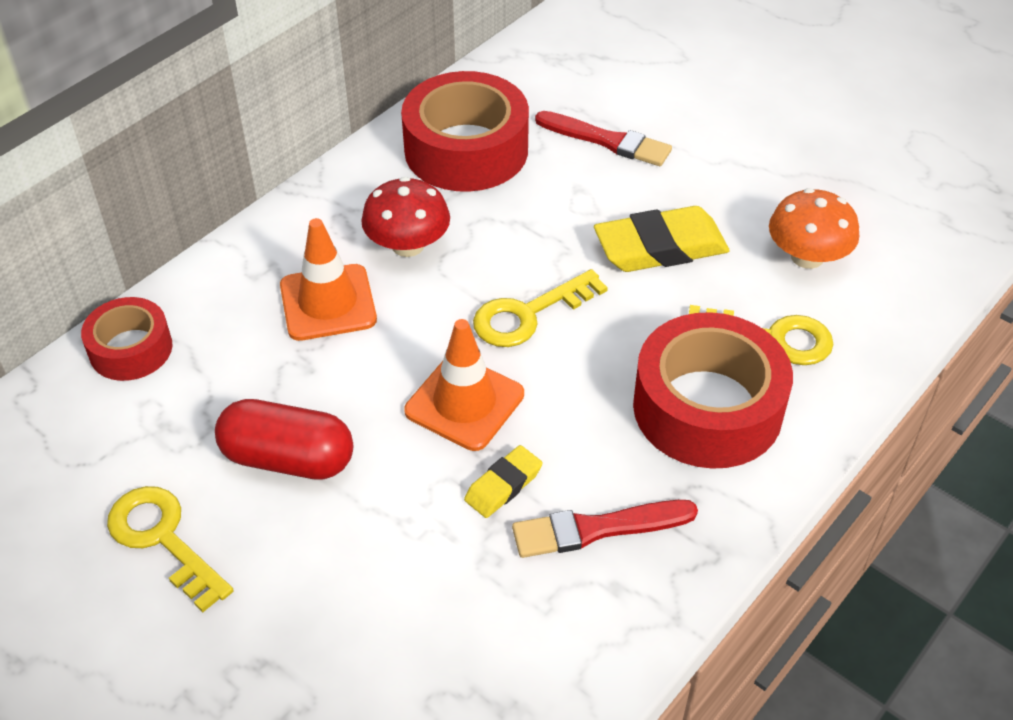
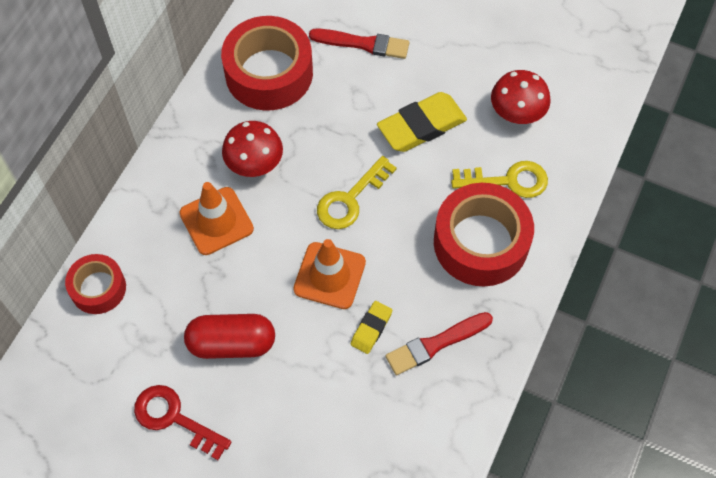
camera: 15 degrees left, 15 degrees up
yellow key [107,486,234,612] -> red key [134,385,232,460]
orange mushroom [769,188,859,269] -> red mushroom [491,70,551,124]

